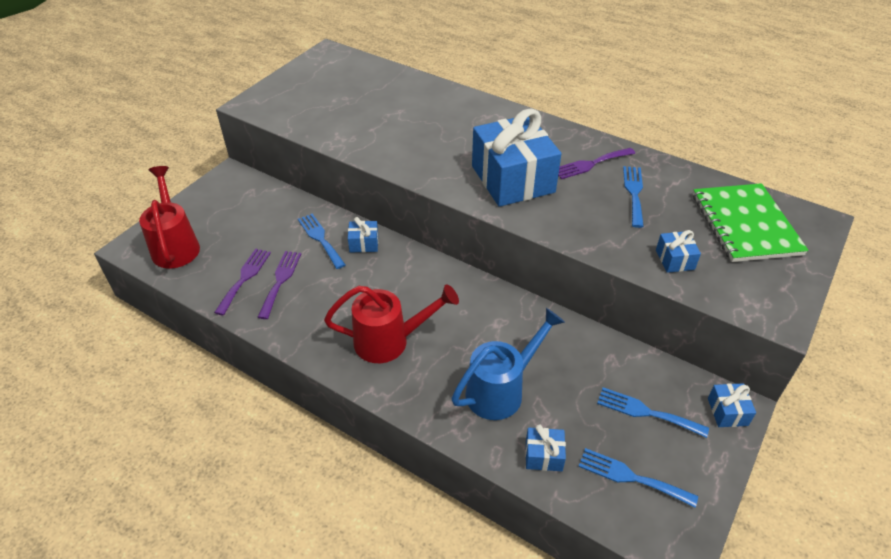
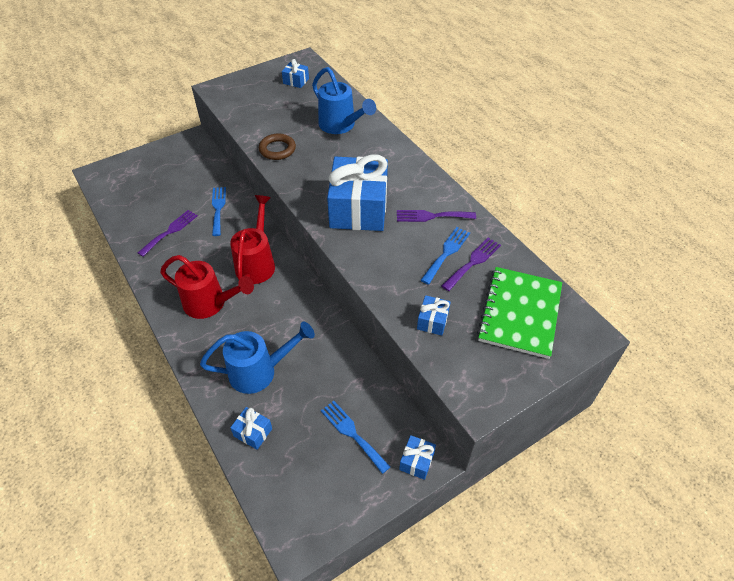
camera: 25 degrees right, 5 degrees up
red watering can [139,166,200,269] -> red watering can moved to [230,195,275,284]
purple fork [214,249,271,316] -> purple fork moved to [441,237,501,291]
blue gift [348,217,378,252] -> blue gift moved to [282,59,309,88]
blue fork [578,448,698,508] -> none
none -> brown ring [259,134,296,160]
none -> blue watering can [312,67,376,134]

